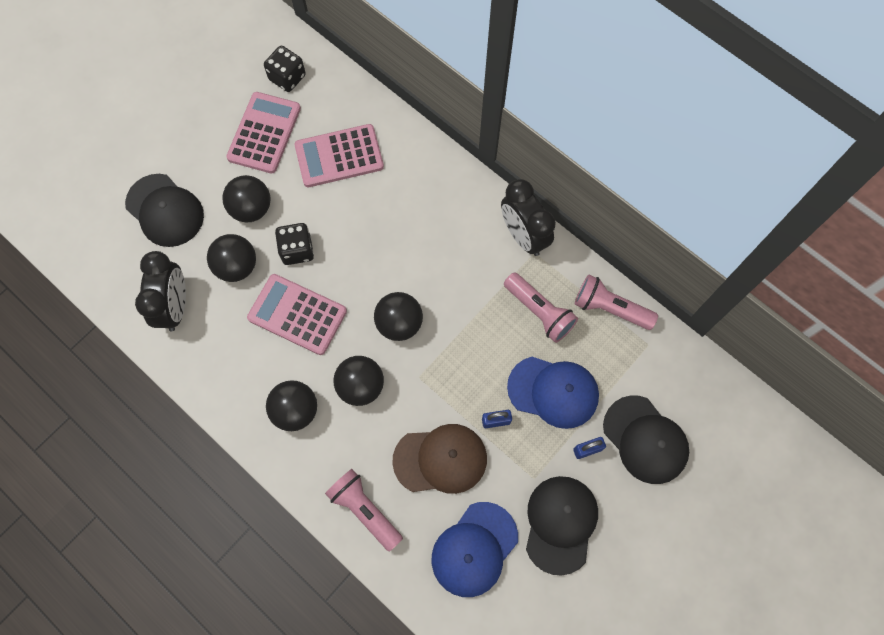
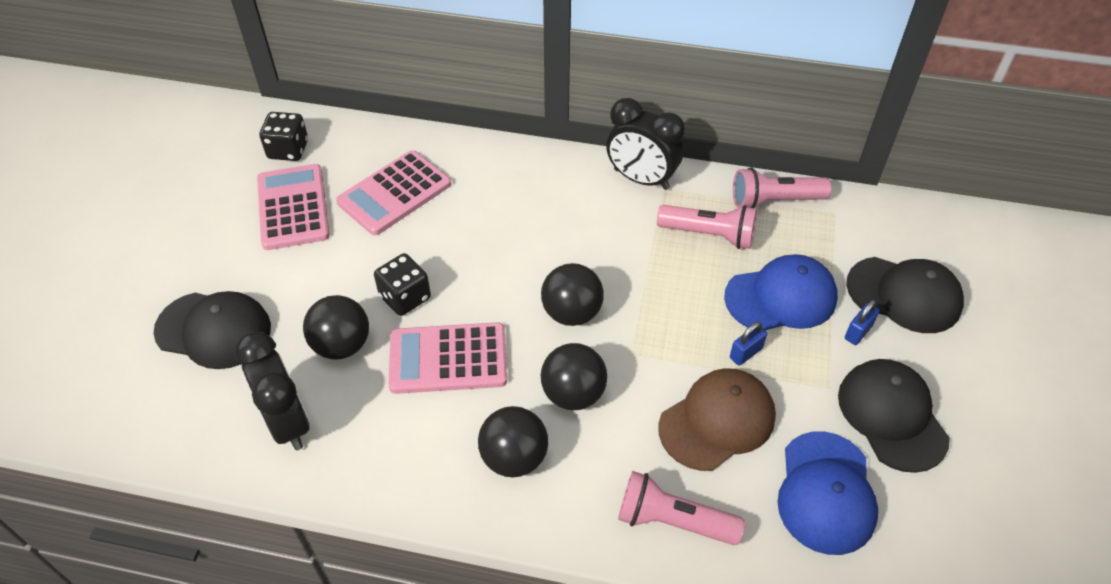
camera: 30 degrees left, 20 degrees down
black ball [223,175,270,222] -> none

